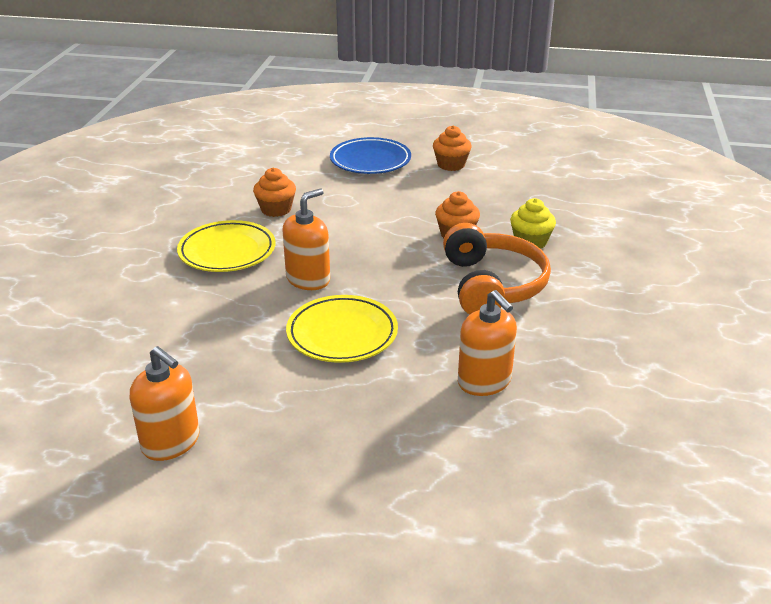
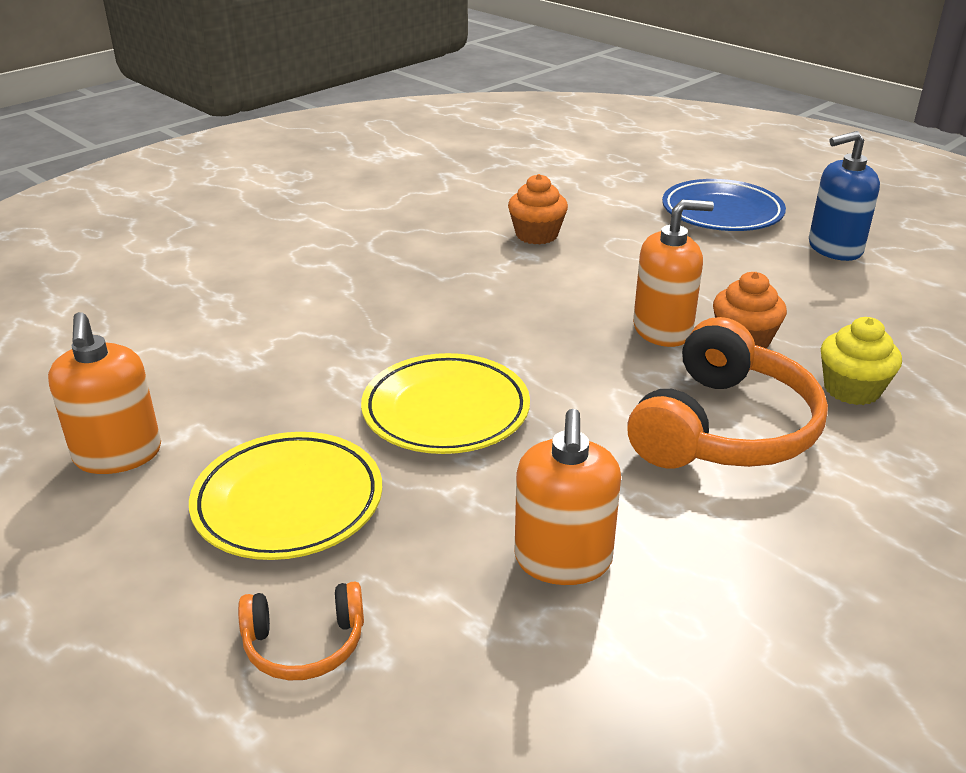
camera: 35 degrees right, 0 degrees up
yellow plate [177,220,276,272] -> yellow plate moved to [189,432,382,560]
orange soap dispenser [282,189,330,290] -> orange soap dispenser moved to [633,200,714,347]
orange cupcake [433,125,472,171] -> blue soap dispenser [809,131,880,261]
none -> orange headphones [238,581,364,680]

